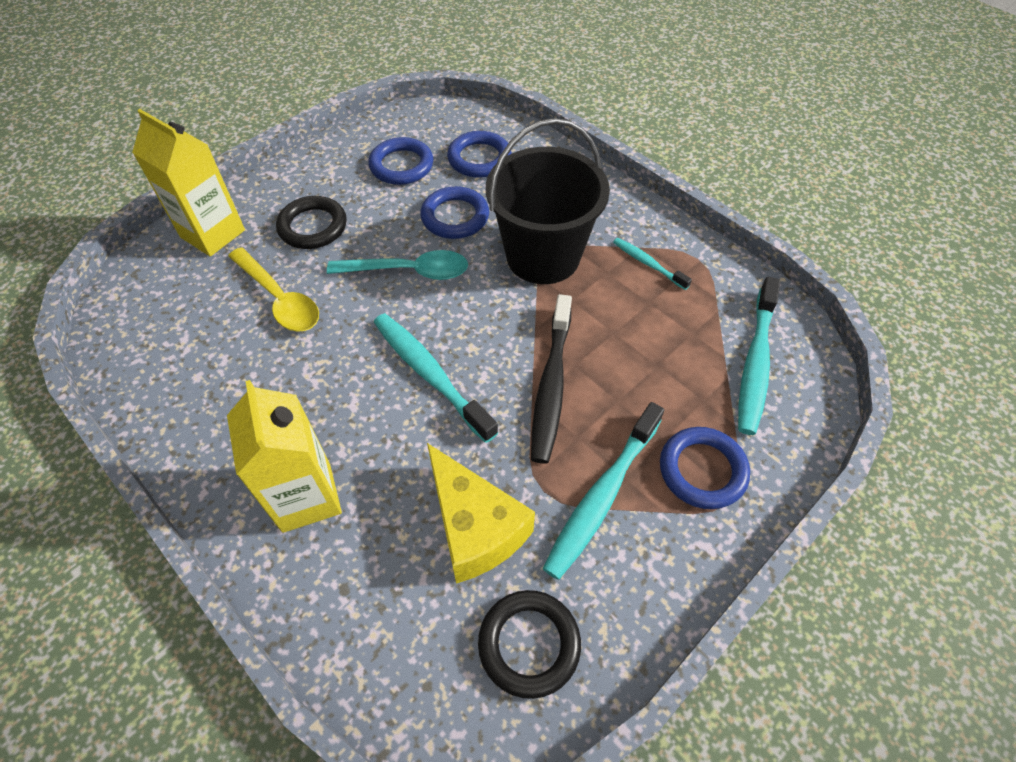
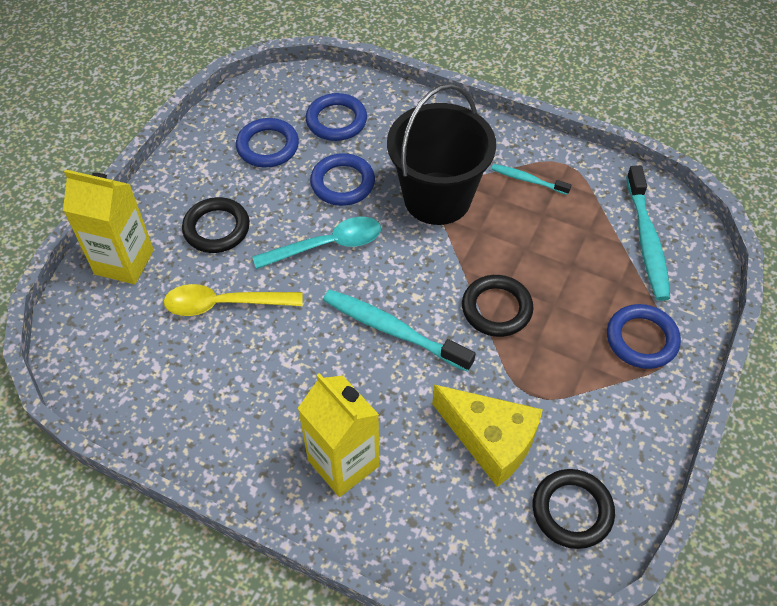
camera: 20 degrees left, 0 degrees up
yellow spoon [228,247,319,332] -> yellow spoon turned 150 degrees clockwise [164,284,303,316]
black toothbrush [531,294,572,464] -> black ring [462,275,534,337]
turquoise toothbrush [542,402,664,580] -> none

